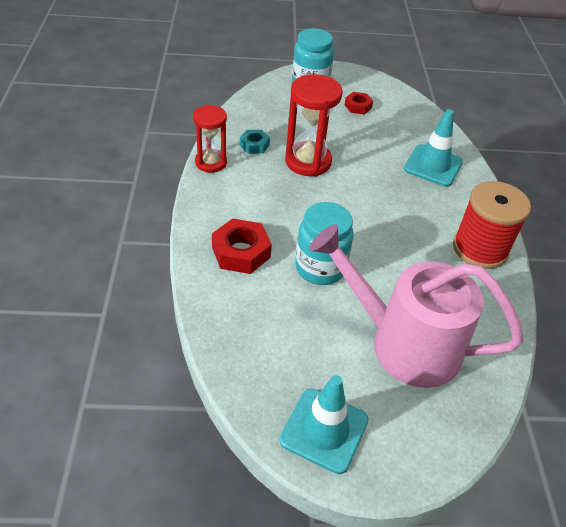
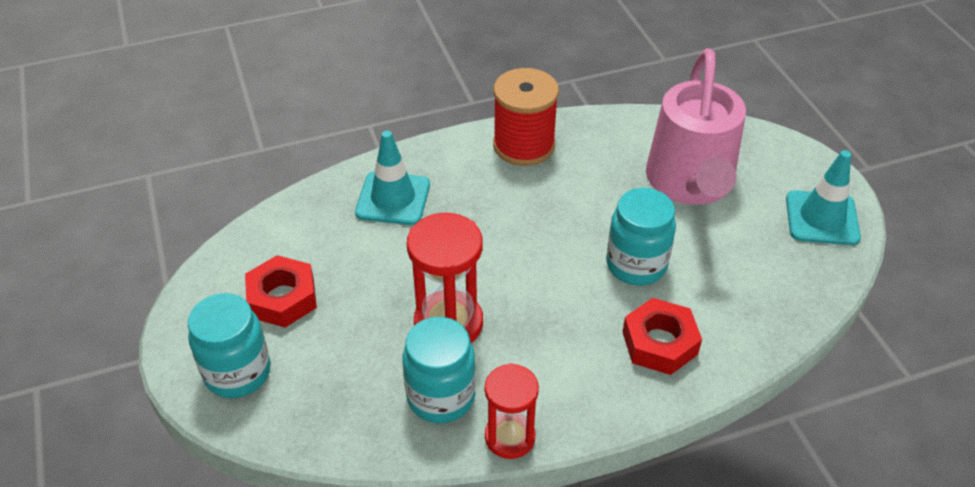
camera: 105 degrees left, 0 degrees up
turquoise nut [240,130,270,154] -> turquoise jar [402,317,476,423]
red nut [345,92,373,114] -> red nut [245,255,317,328], size x1.69

